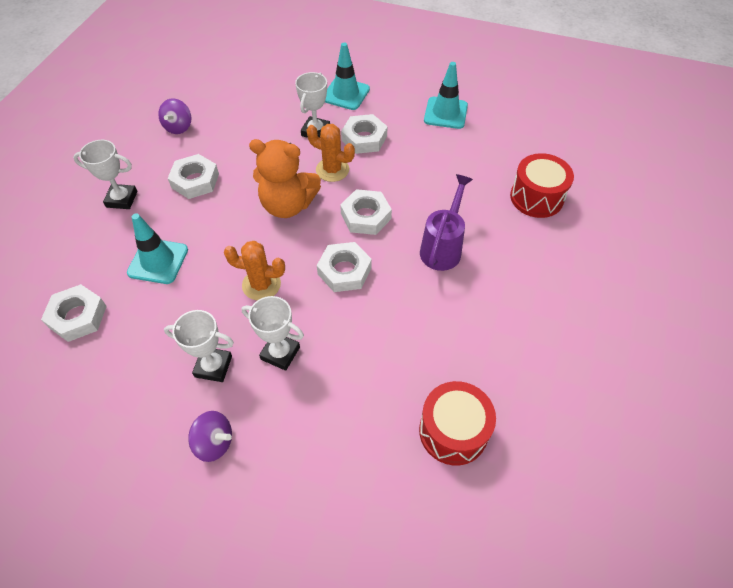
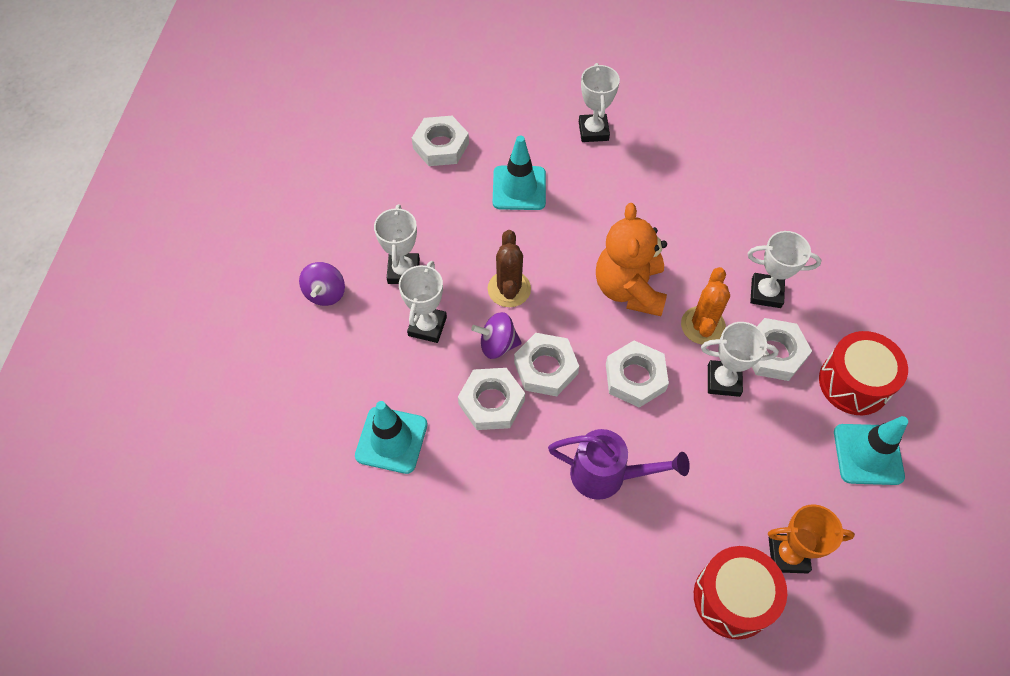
camera: 80 degrees right, 5 degrees up
purple spinning top [158,99,191,134] -> purple spinning top moved to [471,312,522,359]
white nut [168,154,219,199] -> white nut moved to [458,368,525,430]
orange cactus [224,241,285,300] -> brown cactus [488,230,531,307]
turquoise traffic cone [325,43,370,110] -> turquoise traffic cone moved to [355,401,427,474]
red drum [419,381,496,466] -> red drum moved to [819,331,908,415]
none -> white trophy [701,322,779,397]
none -> orange trophy [768,504,855,573]

